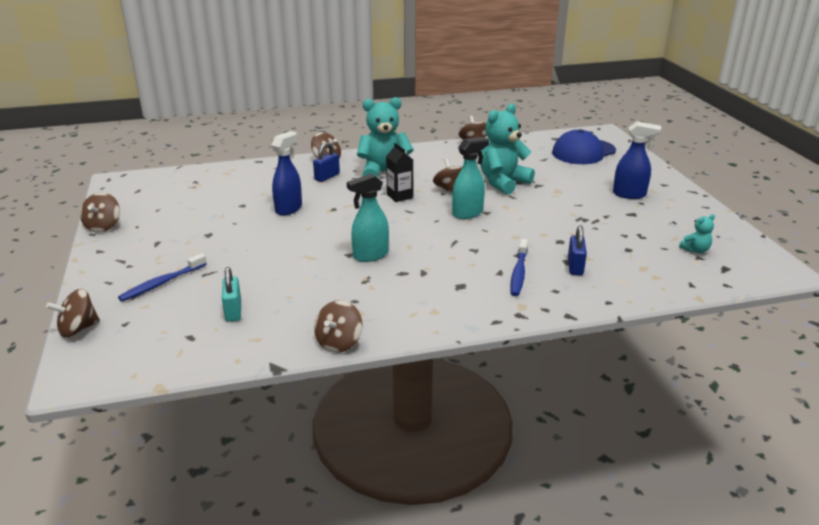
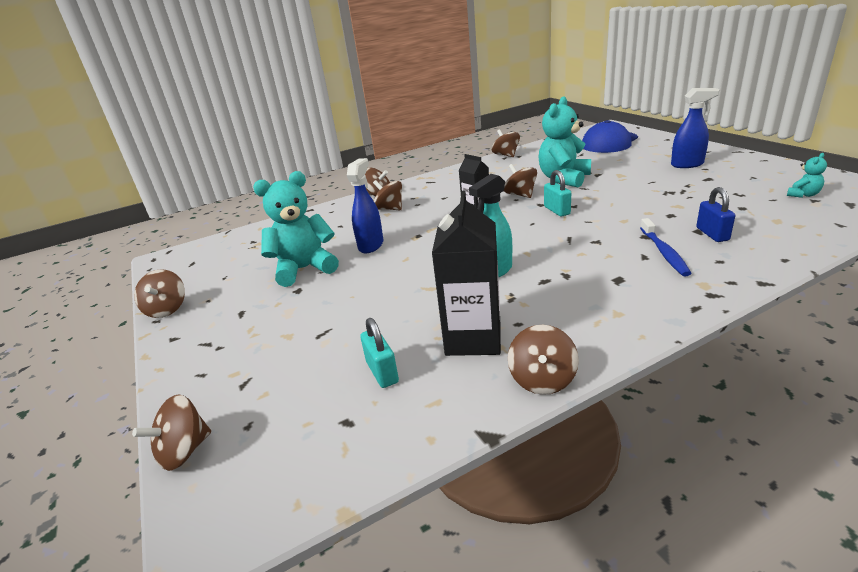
camera: 10 degrees left, 0 degrees up
blue toothbrush [118,253,207,302] -> none
blue padlock [313,142,340,182] -> brown spinning top [373,180,402,210]
turquoise teddy bear [357,97,414,177] -> turquoise teddy bear moved to [253,171,339,287]
turquoise spray bottle [452,137,489,219] -> turquoise padlock [544,170,571,217]
none -> black carton [432,190,501,356]

